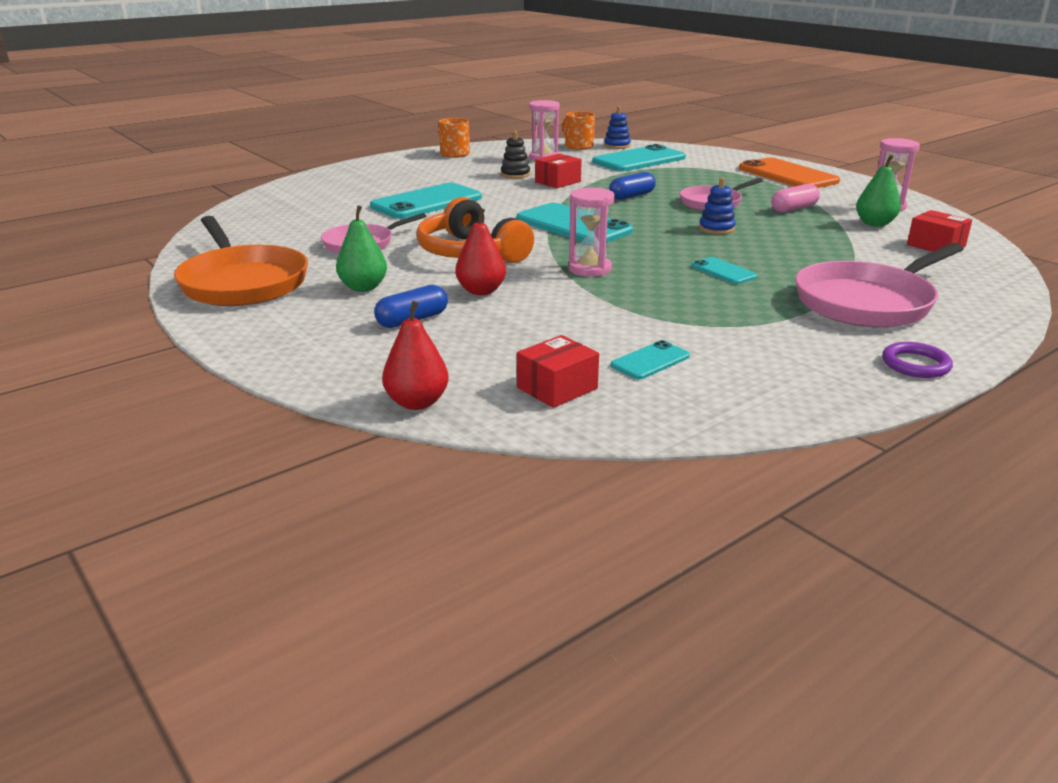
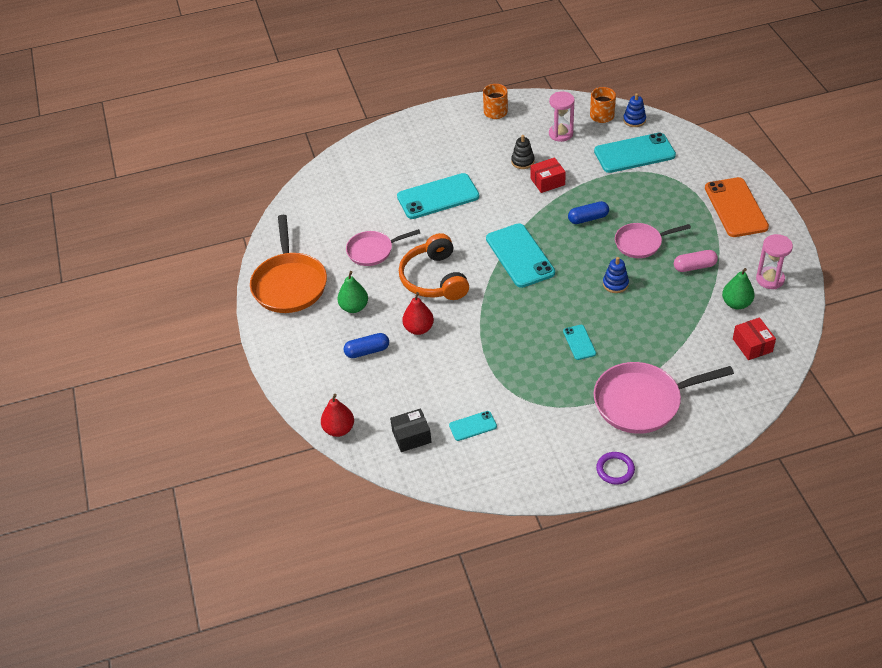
camera: 25 degrees right, 20 degrees up
red box [517,335,599,408] -> black box [390,408,431,452]
pink hourglass [569,187,615,277] -> none

